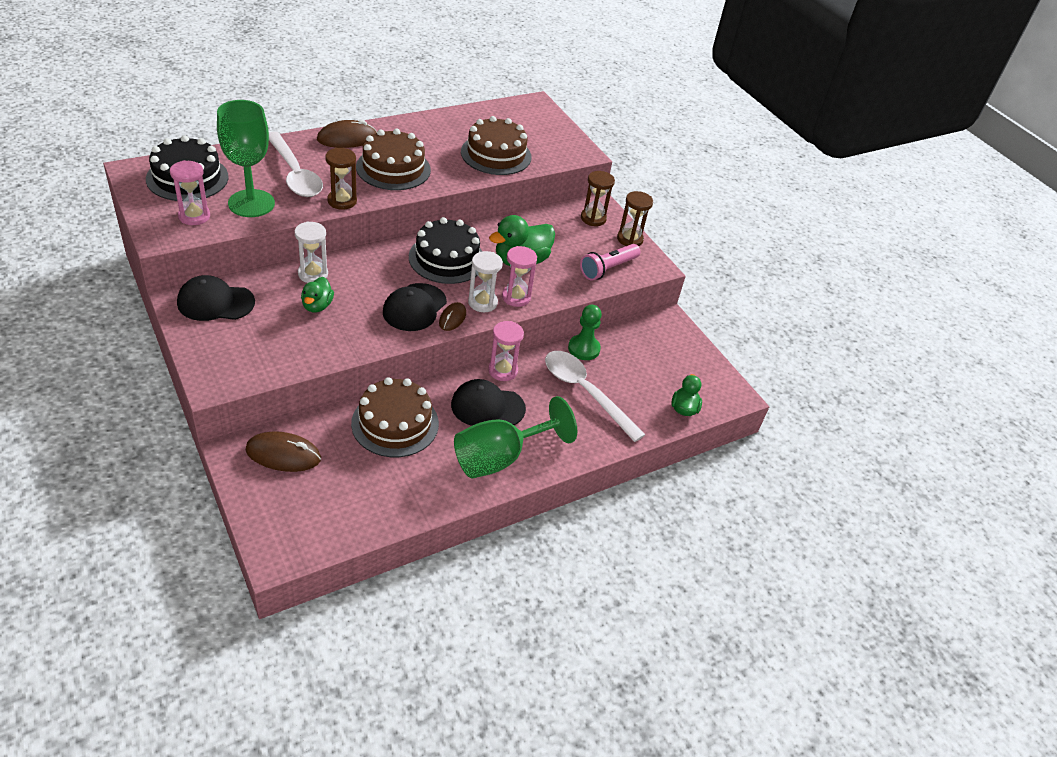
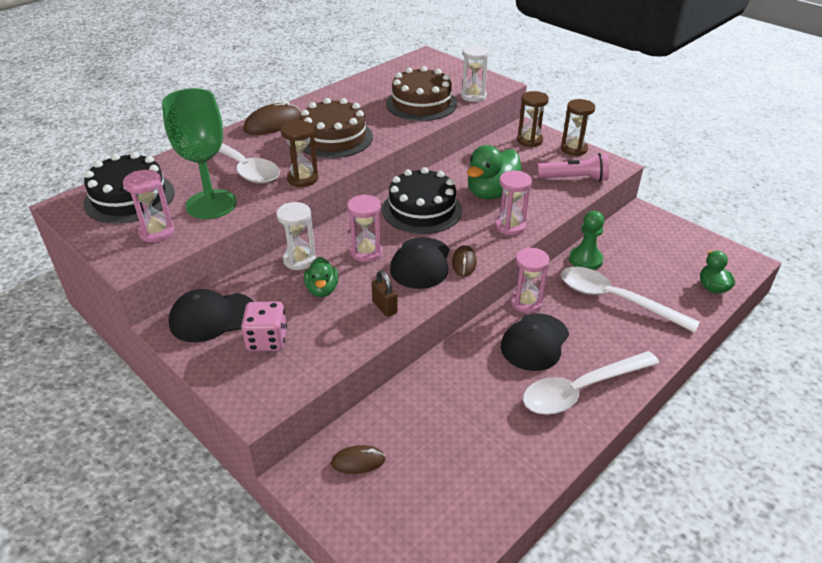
camera: 10 degrees left, 5 degrees down
brown mouse [246,431,321,472] -> brown mouse [331,445,386,474], size x0.60
brown cake [351,377,439,457] -> none
black cap [451,379,526,426] -> black cap turned 45 degrees counterclockwise [501,313,569,371]
green goblet [454,396,577,479] -> white spoon [523,351,660,415]
white hourglass [468,251,503,312] -> white hourglass moved to [461,45,490,102]
pink flashlight [580,244,640,281] -> pink flashlight turned 120 degrees counterclockwise [537,153,609,182]
none -> pink dice [241,301,287,351]
none -> pink hourglass [347,194,382,262]
none -> brown padlock [372,270,398,317]

